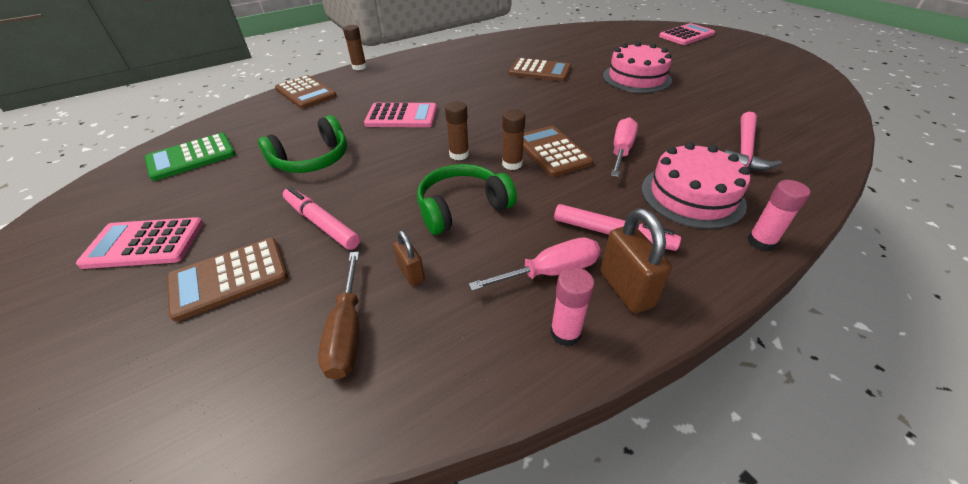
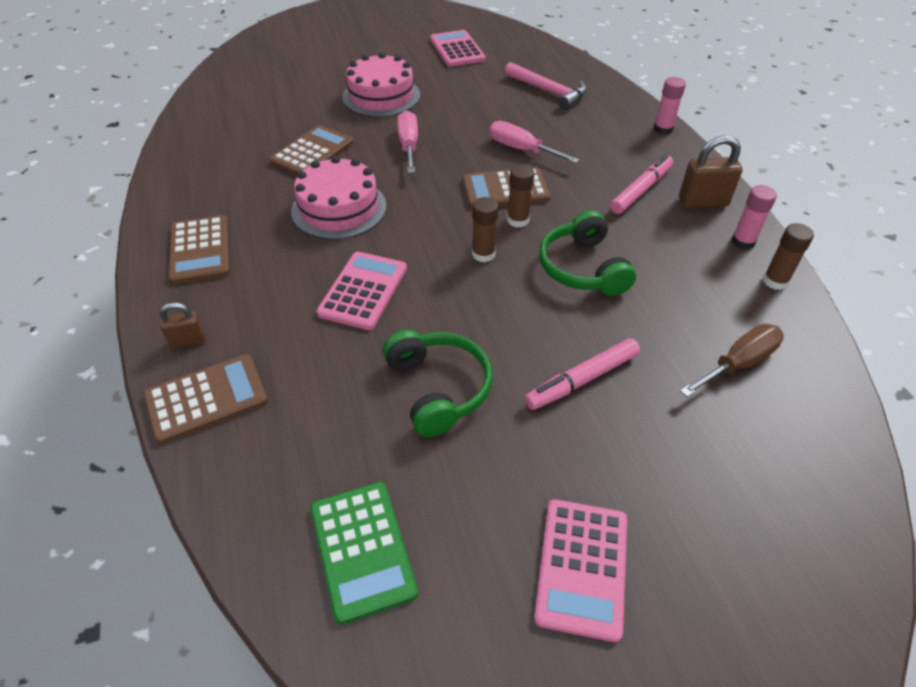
camera: 75 degrees left, 5 degrees up
brown calculator [167,238,288,322] -> brown calculator moved to [168,215,230,284]
brown screwdriver [318,252,360,379] -> brown screwdriver turned 45 degrees counterclockwise [680,324,784,397]
brown glue stick [343,25,367,70] -> brown glue stick moved to [763,223,814,290]
brown padlock [393,230,425,286] -> brown padlock moved to [160,302,205,348]
pink screwdriver [469,238,601,291] -> pink screwdriver moved to [397,111,418,173]
pink cake [641,142,750,229] -> pink cake moved to [291,156,386,239]
pink calculator [659,23,715,45] -> pink calculator moved to [430,30,485,67]

